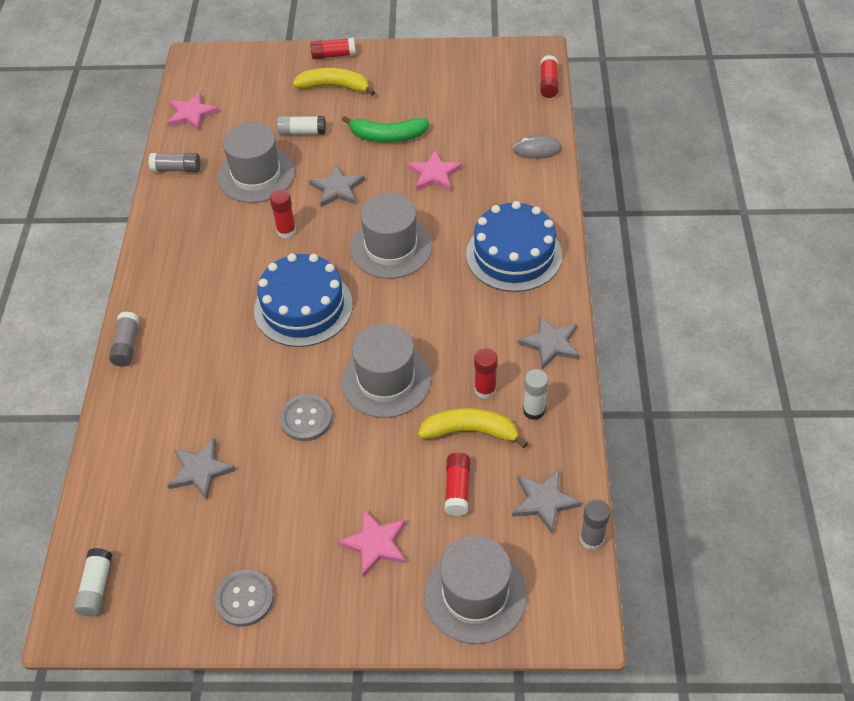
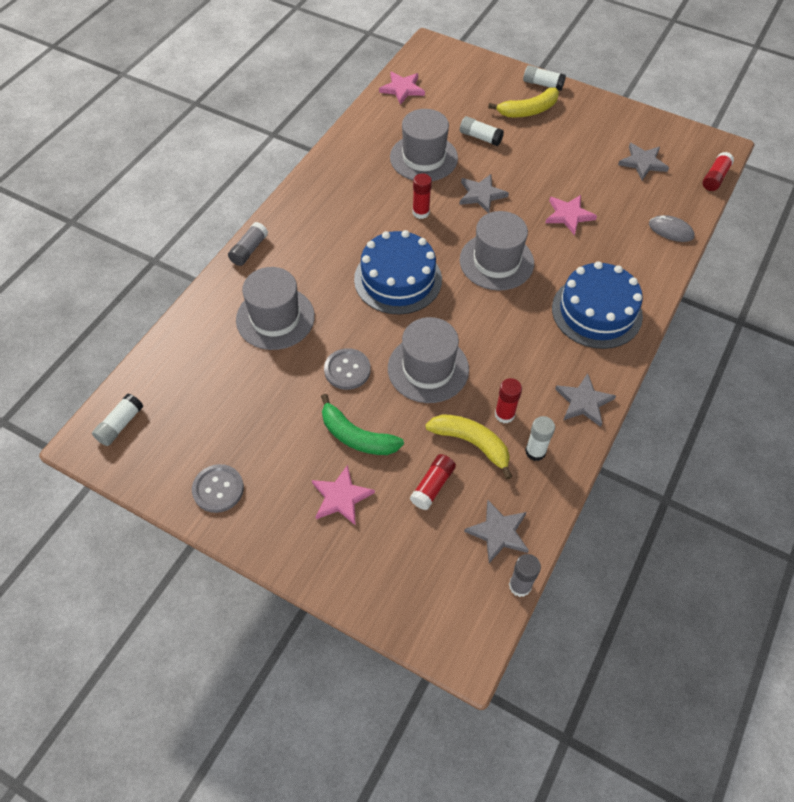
camera: 25 degrees right, 5 degrees up
grey glue stick [149,153,200,172] -> none
grey star [167,438,236,500] -> grey star moved to [618,143,669,180]
yellow banana [293,68,375,96] -> yellow banana turned 120 degrees clockwise [488,87,559,117]
red glue stick [310,38,356,59] -> white glue stick [523,65,566,91]
green banana [342,116,429,143] -> green banana moved to [321,394,404,455]
grey hat [424,536,527,644] -> grey hat moved to [236,267,315,350]

